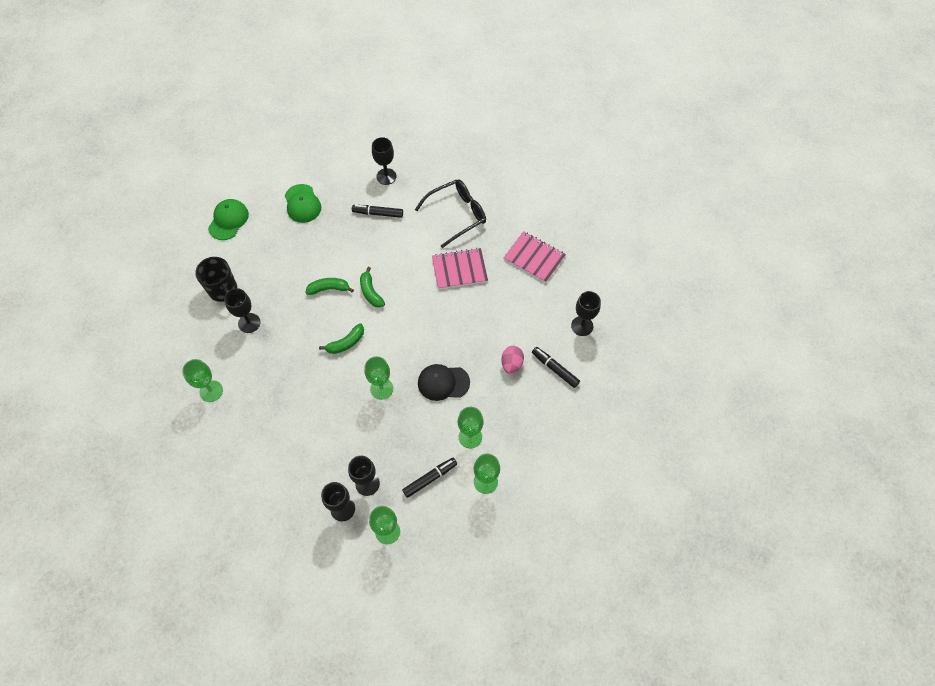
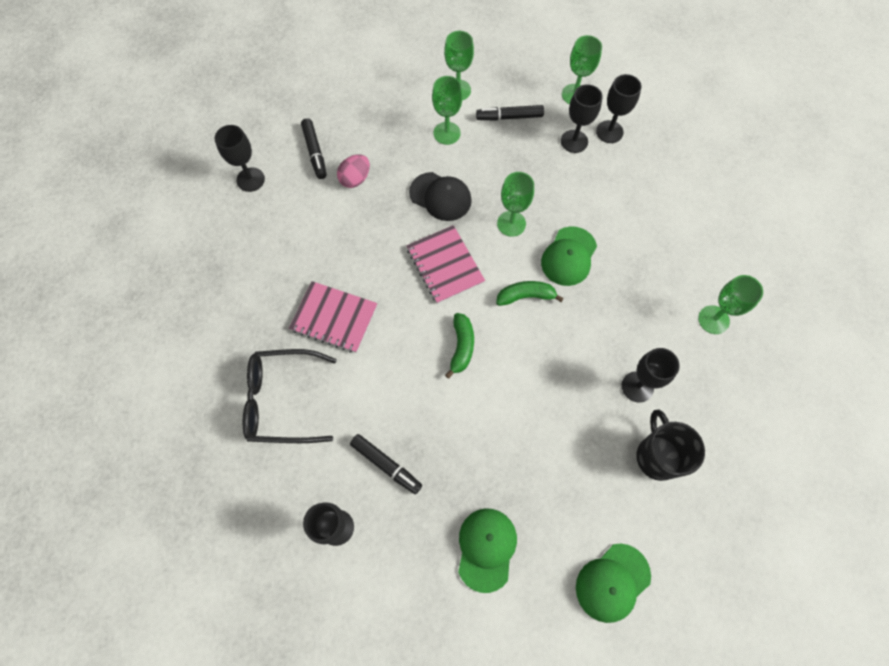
camera: 150 degrees left, 5 degrees up
green banana [305,278,354,295] -> none
pink notebook [503,231,566,283] -> pink notebook moved to [407,225,485,304]
none -> green cap [541,226,597,286]

